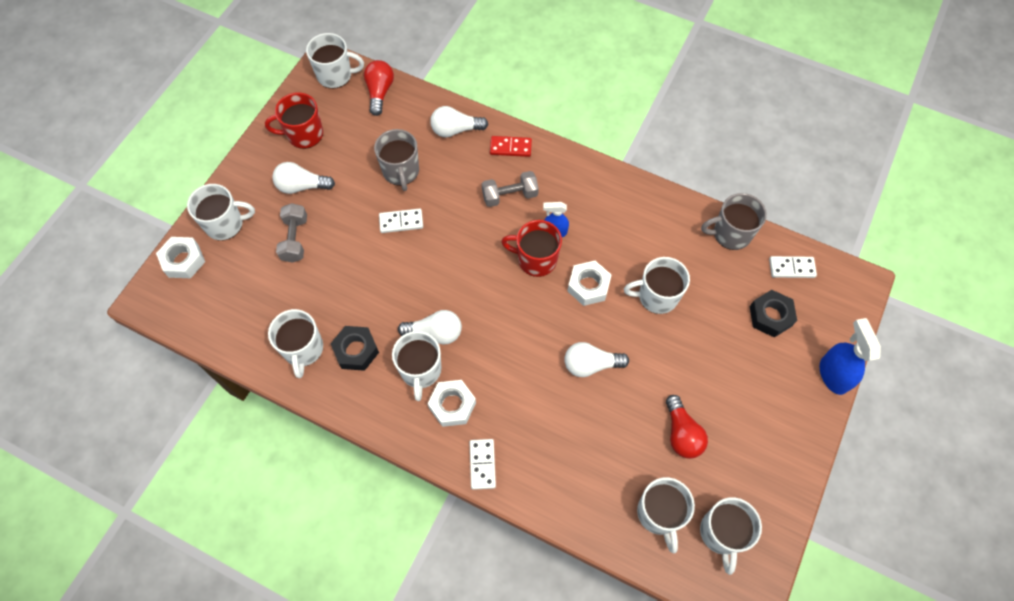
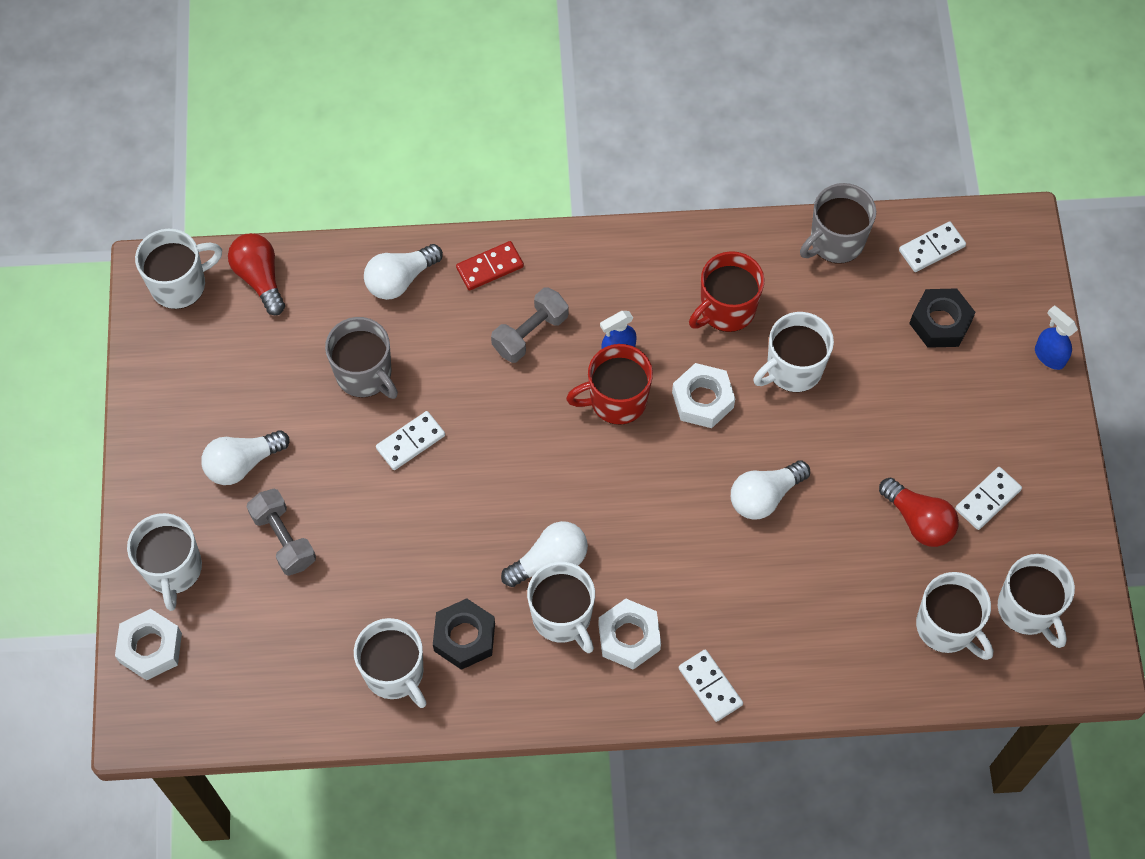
camera: 30 degrees left, 0 degrees up
white mug [187,184,255,241] -> white mug turned 120 degrees clockwise [127,513,202,611]
red mug [265,92,323,149] -> red mug moved to [689,251,764,332]
blue spray bottle [820,318,881,395] -> blue spray bottle [1035,305,1078,370], size x0.63
none -> white domino [955,467,1022,530]

